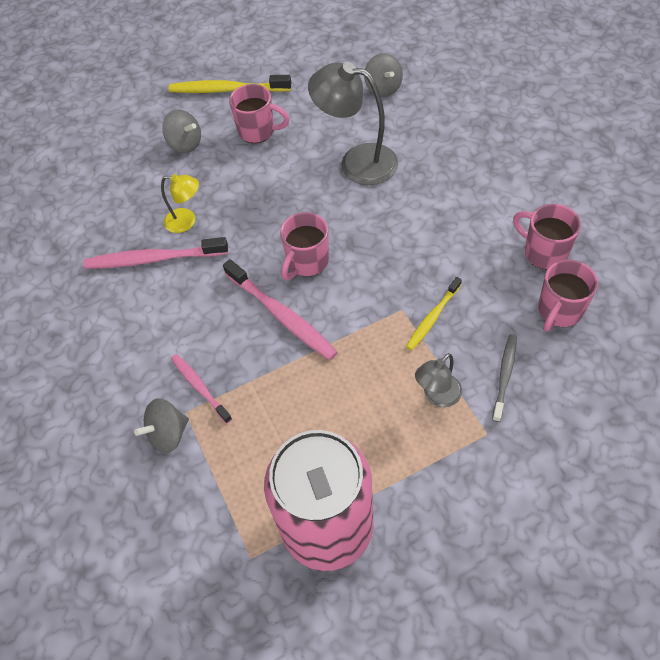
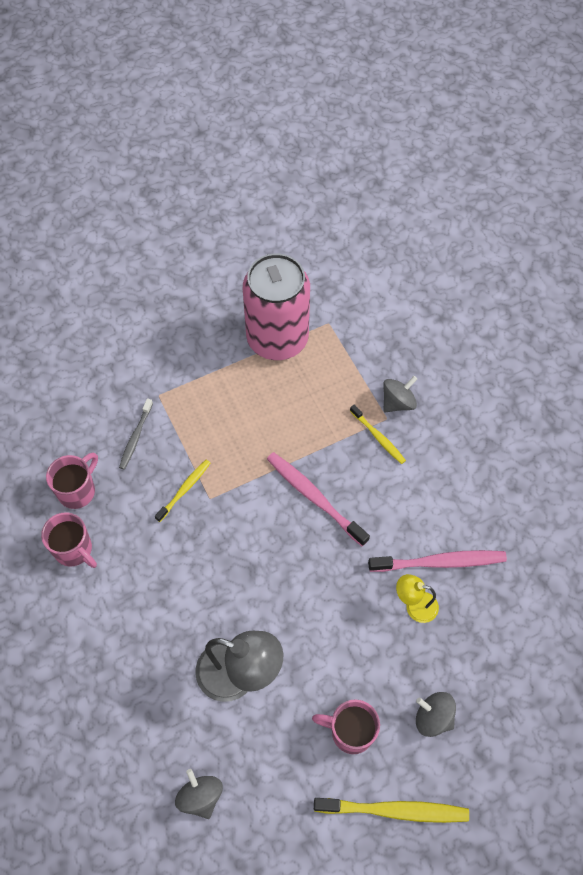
camera: 175 degrees right, 5 degrees up
pink toothbrush [171,354,232,424] -> yellow toothbrush [350,405,406,464]
pink mug [280,212,329,280] -> none
grey lamp [415,353,462,407] -> none

